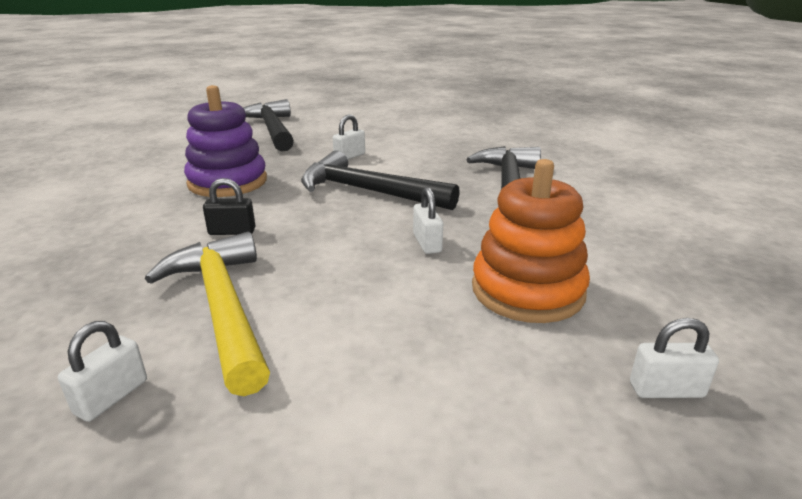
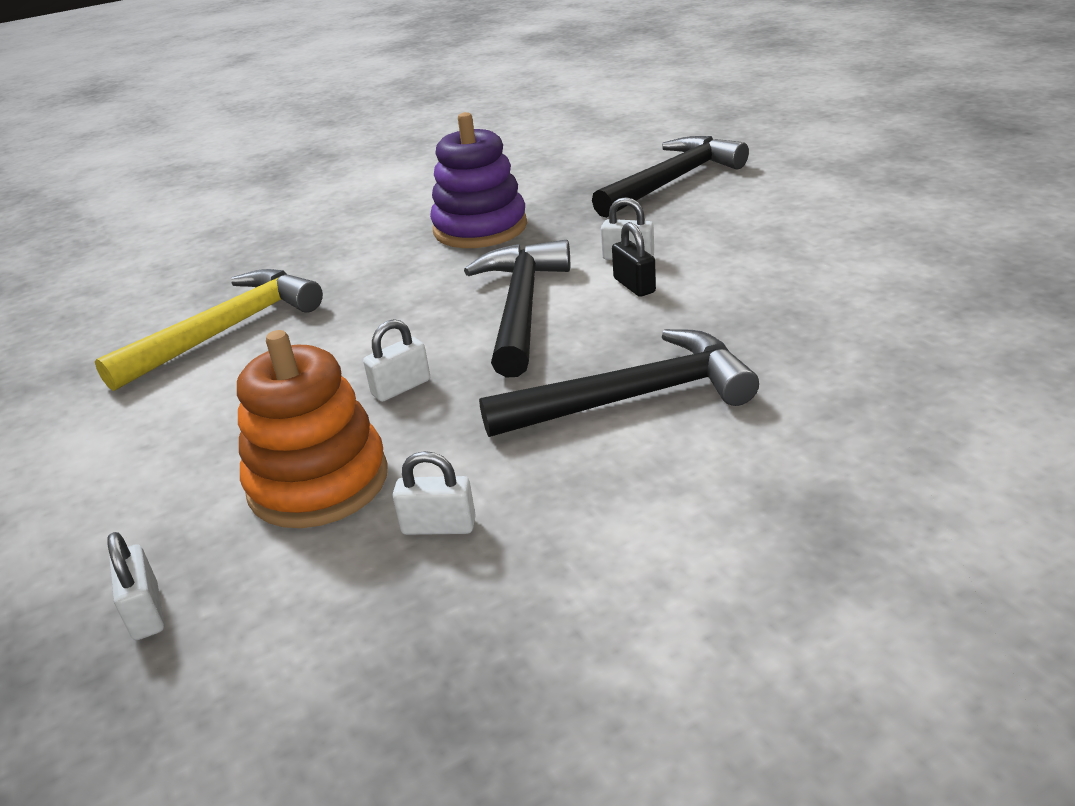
camera: 70 degrees right, 5 degrees up
white padlock [58,321,147,422] -> white padlock moved to [393,451,476,535]
black padlock [203,178,255,235] -> black padlock moved to [612,222,656,297]

